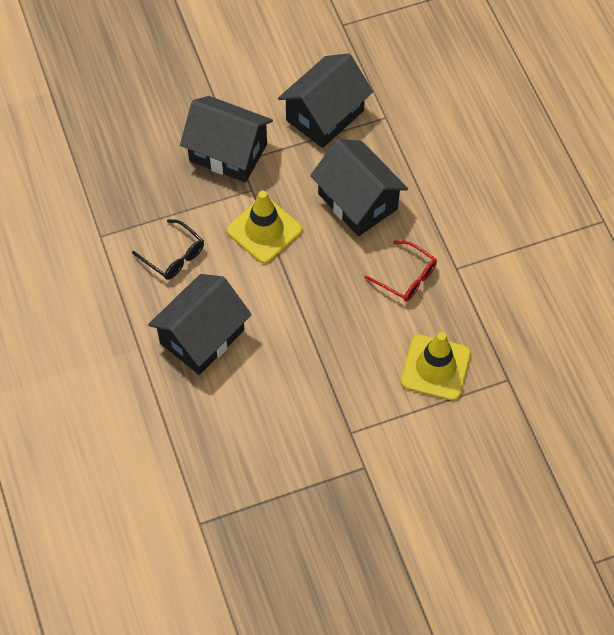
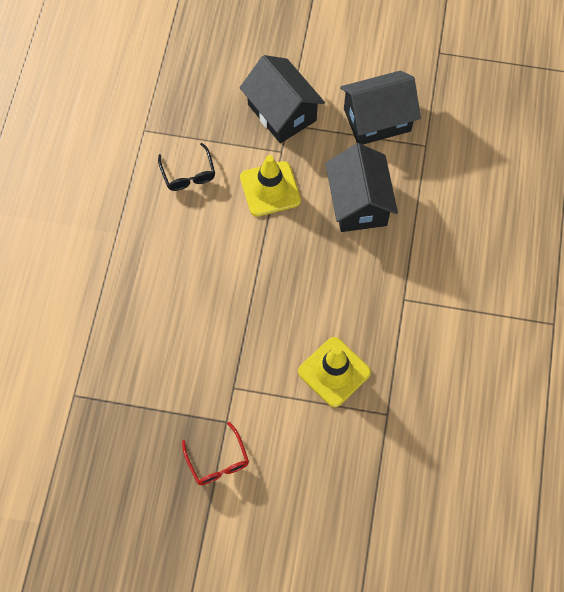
camera: 30 degrees right, 5 degrees up
black house [148,274,252,375] -> none
red glasses [364,241,437,302] -> red glasses moved to [182,422,249,485]

